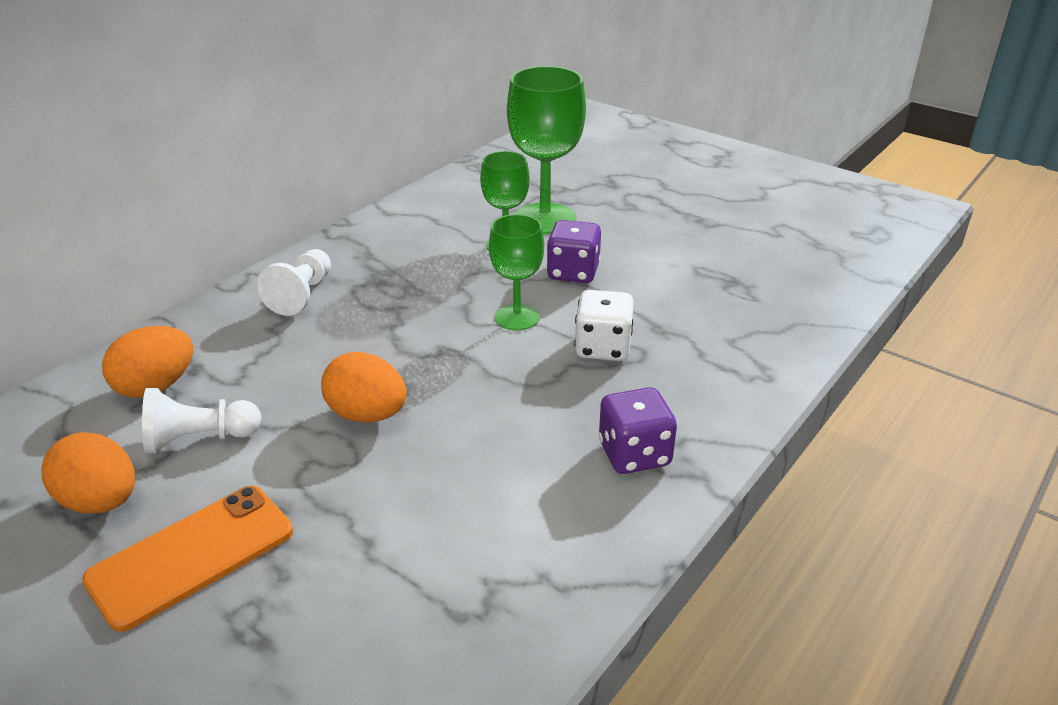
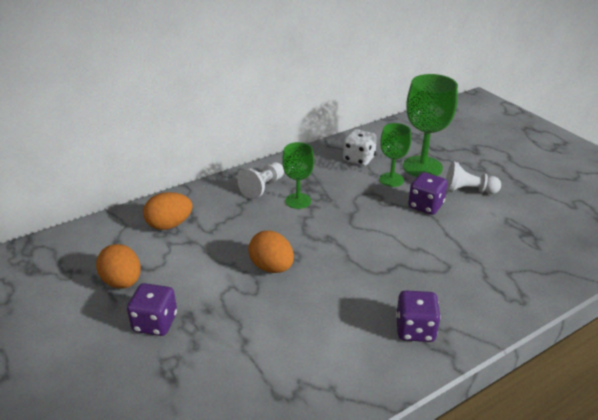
camera: 20 degrees right, 0 degrees up
orange phone [82,486,293,632] -> purple dice [127,283,177,336]
white pawn [142,388,262,453] -> white pawn moved to [446,161,501,194]
green goblet [489,214,544,330] -> green goblet moved to [282,142,314,209]
white dice [574,290,634,361] -> white dice moved to [343,129,377,166]

